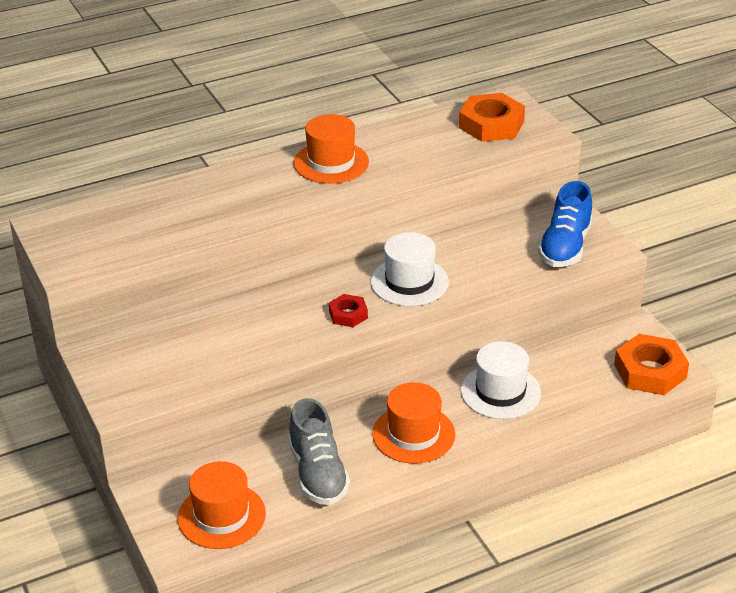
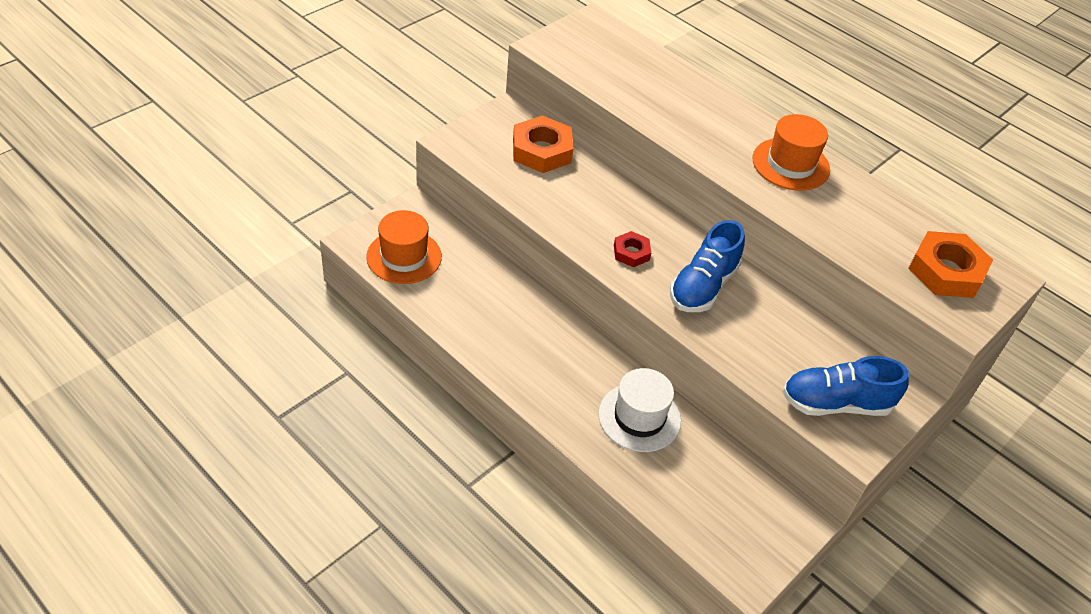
camera: 65 degrees right, 10 degrees up
grey shoe [288,398,350,505] -> none
white hat [371,232,449,306] -> blue shoe [670,220,745,312]
orange hat [372,382,455,464] -> none
orange nut [614,334,689,395] -> orange nut moved to [513,115,573,173]

